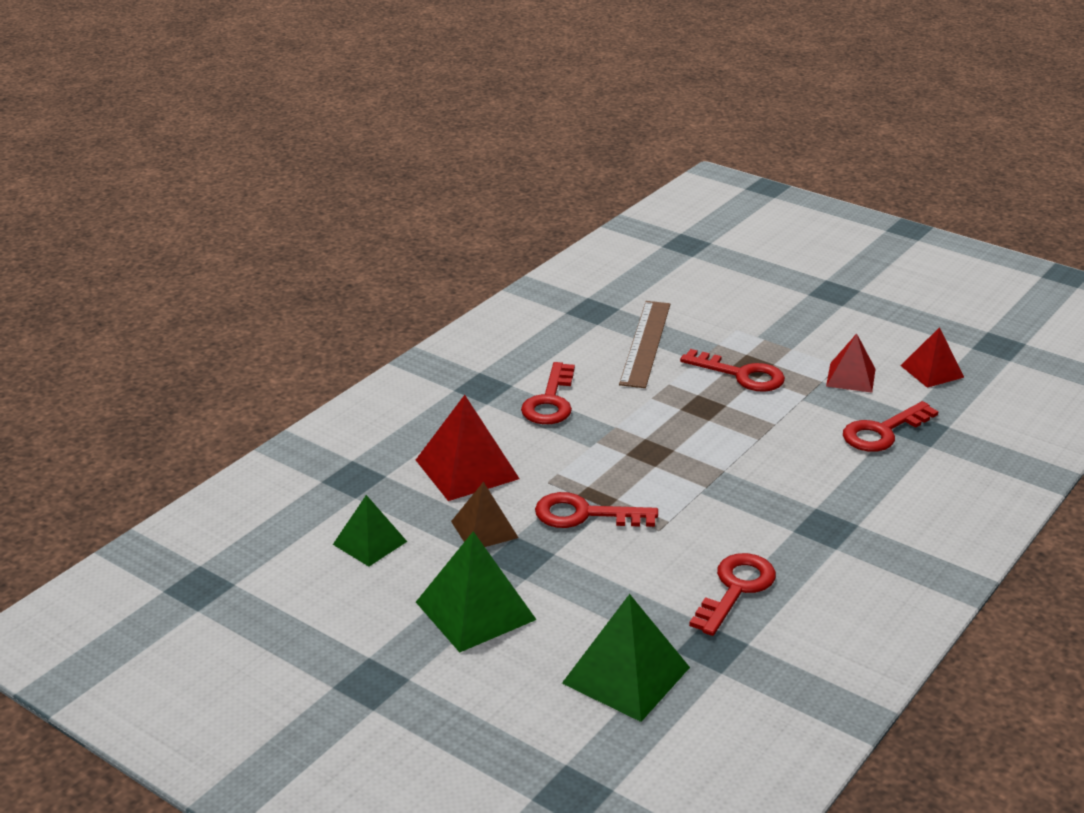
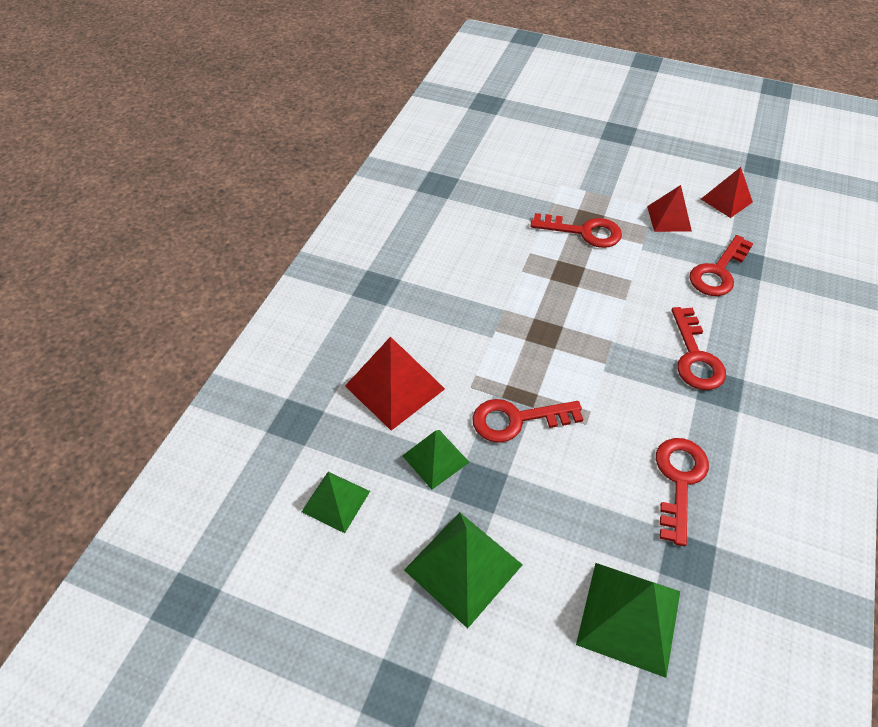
camera: 15 degrees left, 20 degrees up
brown pyramid [451,482,519,547] -> green pyramid [402,430,470,490]
red key [521,362,575,424] -> red key moved to [672,307,726,390]
brown ruler [619,301,670,388] -> none

